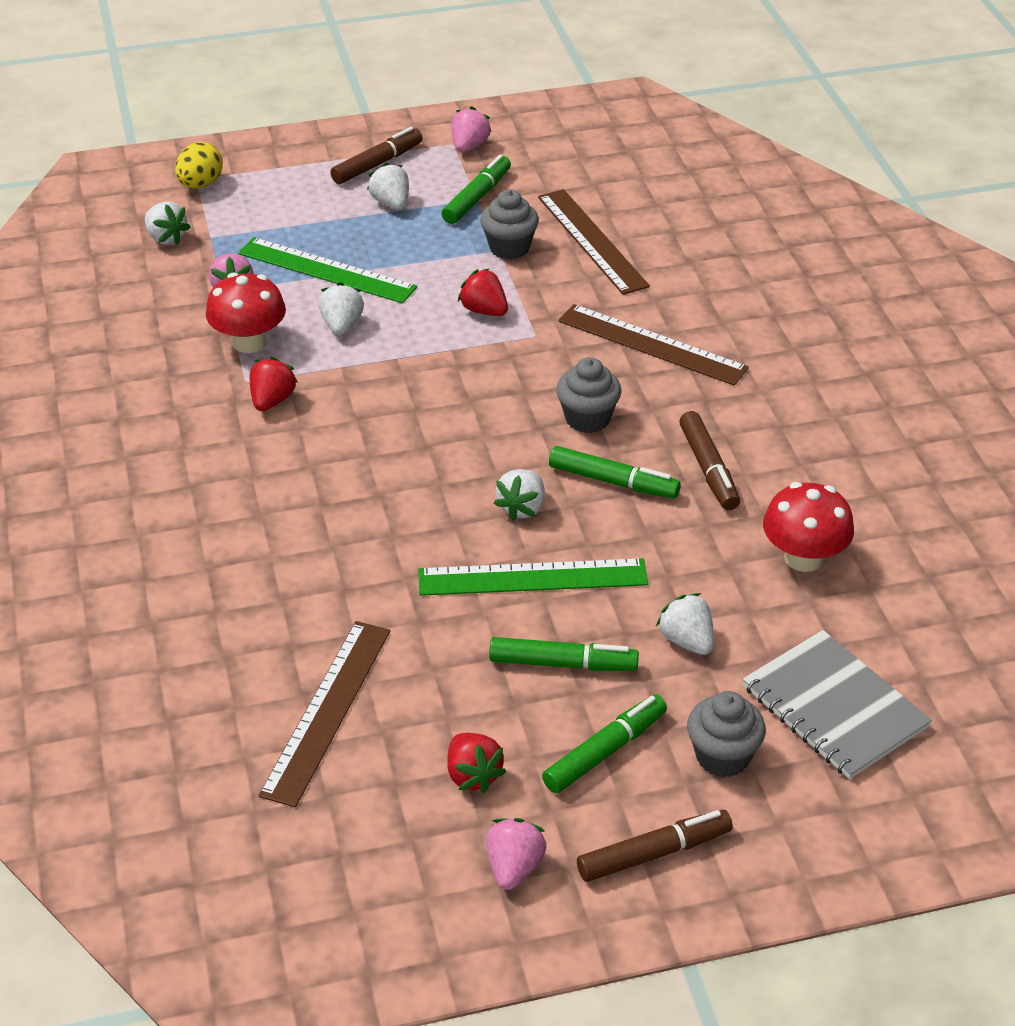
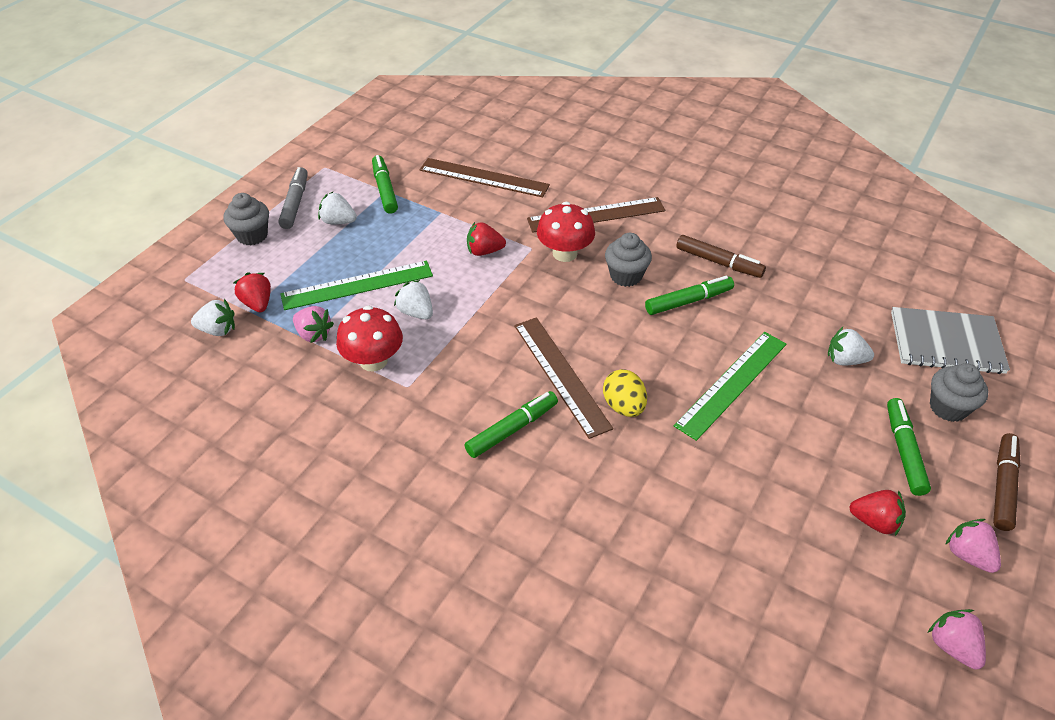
camera: 45 degrees left, 5 degrees up
yellow egg [175,142,223,188] -> yellow egg moved to [603,369,647,417]
red strawberry [250,357,298,411] -> red strawberry moved to [233,273,271,312]
brown ruler [258,621,390,807] -> brown ruler moved to [514,317,613,439]
brown marker [330,127,423,184] -> grey marker [278,167,308,229]
pink strawberry [452,106,492,152] -> pink strawberry moved to [928,609,986,670]
grey cupcake [480,189,539,259] -> grey cupcake moved to [223,193,269,245]
green marker [489,637,639,671] -> green marker moved to [465,391,558,458]
white strawberry [494,469,545,521] -> none
red mushroom [763,482,854,572] -> red mushroom moved to [537,202,595,262]

